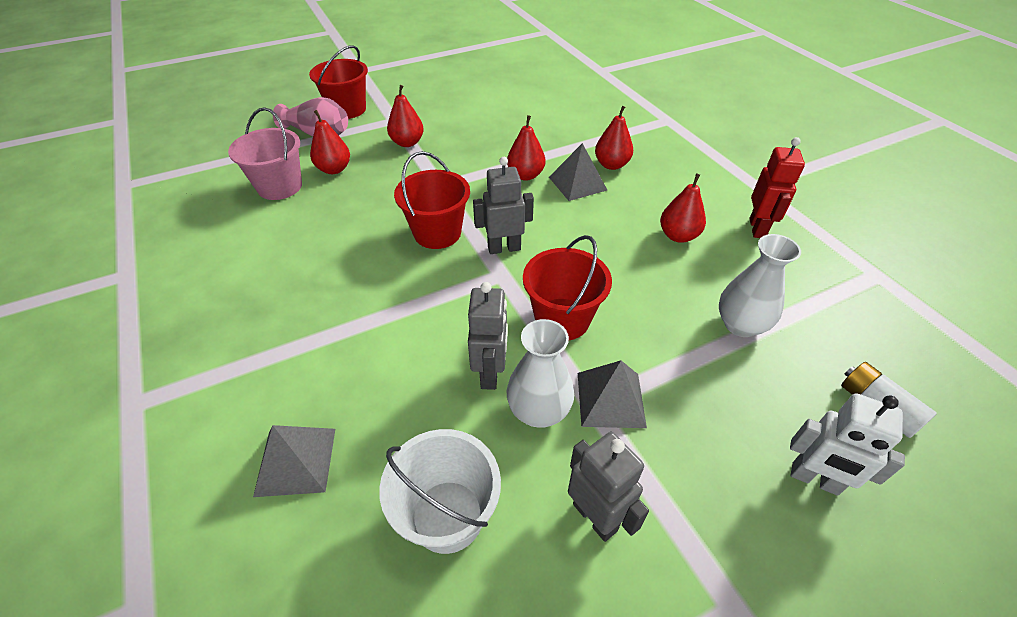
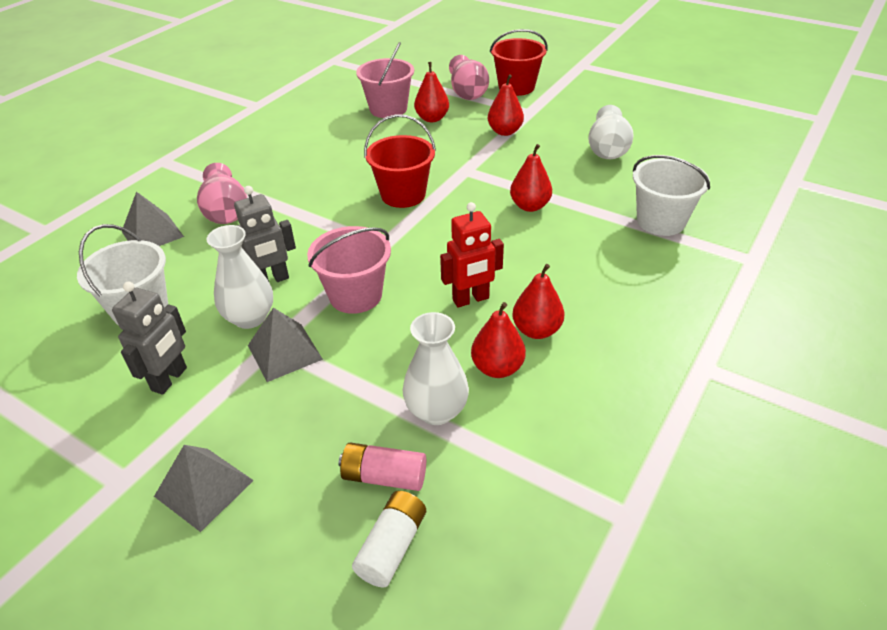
camera: 60 degrees right, 5 degrees down
grey robot [473,157,534,254] -> none
red bucket [523,235,612,340] -> pink bucket [307,226,391,314]
grey pyramid [549,143,607,201] -> grey pyramid moved to [154,445,254,532]
red pear [595,106,633,170] -> red pear moved to [471,302,526,378]
red robot [750,137,805,238] -> red robot moved to [440,202,504,308]
white robot [790,393,905,496] -> none
none -> pink vase [197,163,247,224]
none -> pink battery [338,442,426,491]
none -> white vase [588,105,634,159]
none -> white bucket [633,155,710,236]

